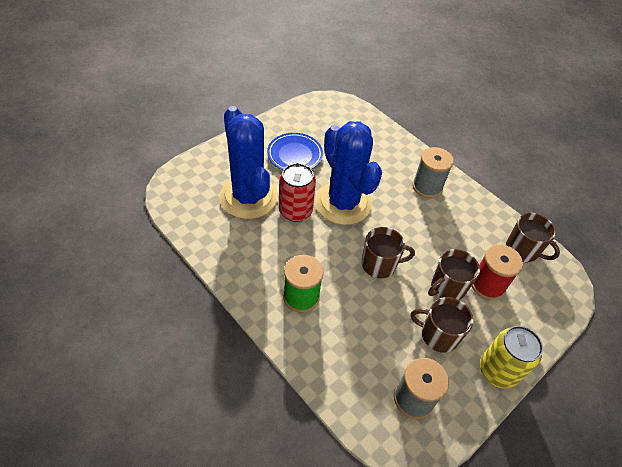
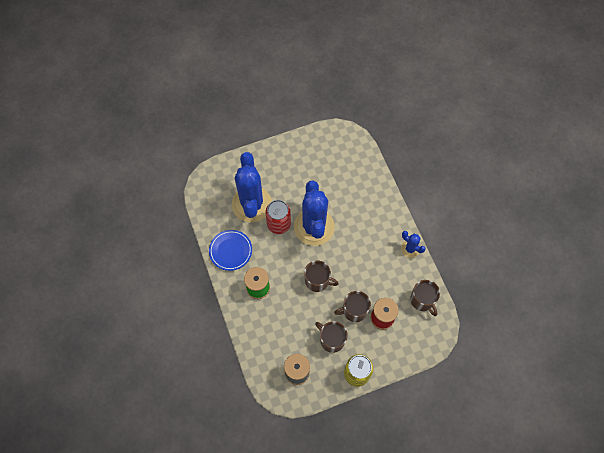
camera: 25 degrees right, 15 degrees up
blue plate [267,133,323,170] -> blue plate moved to [209,230,252,271]
grey spool [412,147,454,198] -> none
none -> blue cactus [401,231,426,258]

